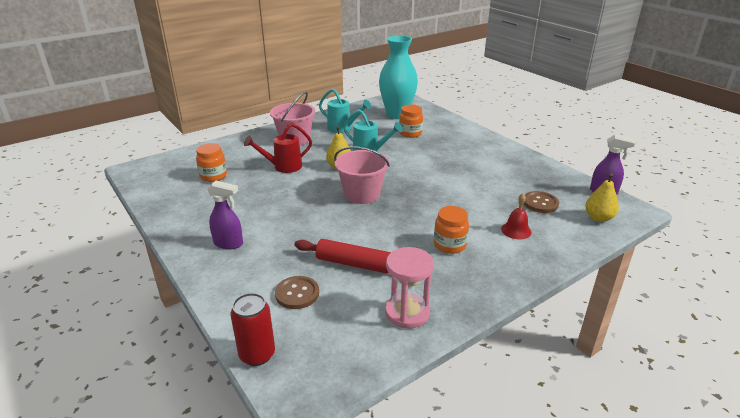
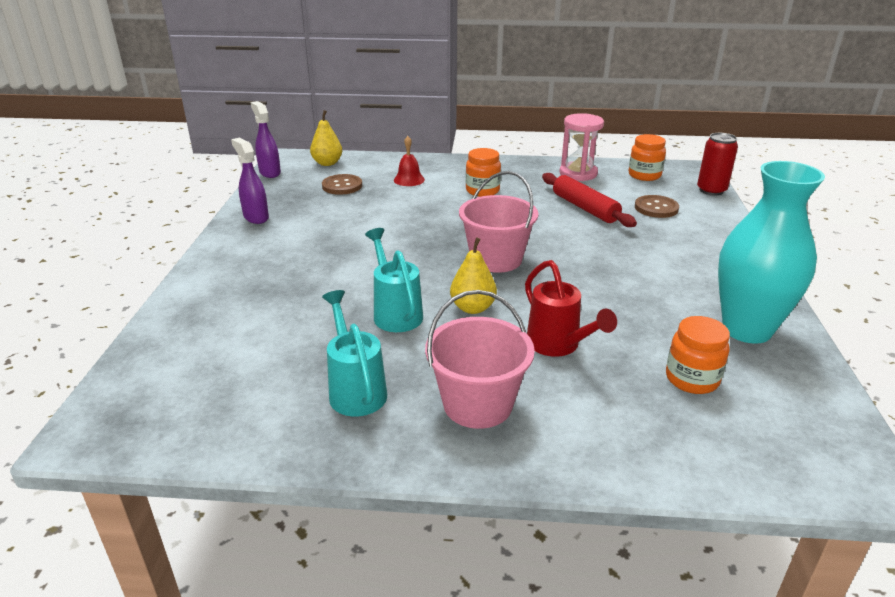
camera: 140 degrees left, 0 degrees up
purple spray bottle [207,181,243,249] -> purple spray bottle moved to [231,138,269,224]
red watering can [244,123,312,173] -> red watering can turned 45 degrees clockwise [525,260,617,357]
turquoise vase [379,35,418,119] -> turquoise vase moved to [718,161,825,344]
orange jar [399,105,423,138] -> orange jar moved to [629,134,666,181]

